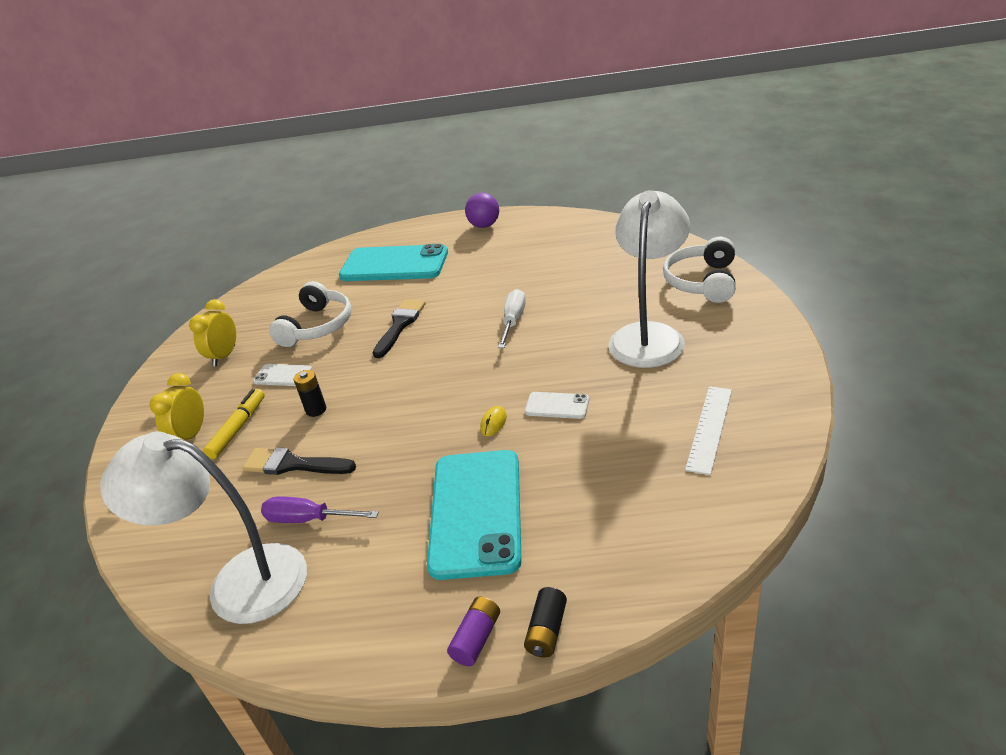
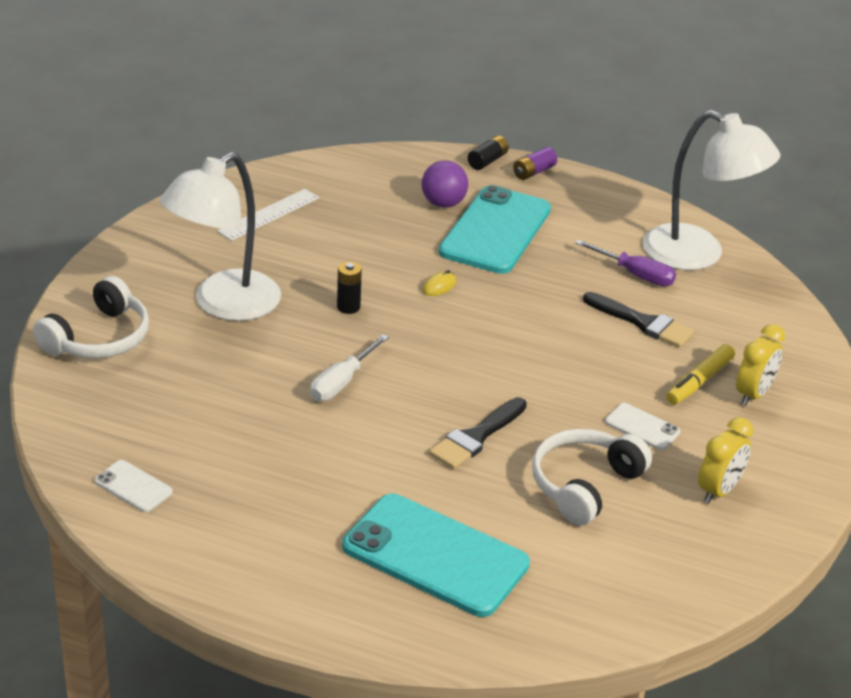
camera: 165 degrees left, 0 degrees up
black battery [294,370,326,417] -> black battery moved to [337,261,362,314]
purple ball [465,193,499,228] -> purple ball moved to [422,160,468,208]
white phone [525,392,589,419] -> white phone moved to [95,460,173,512]

